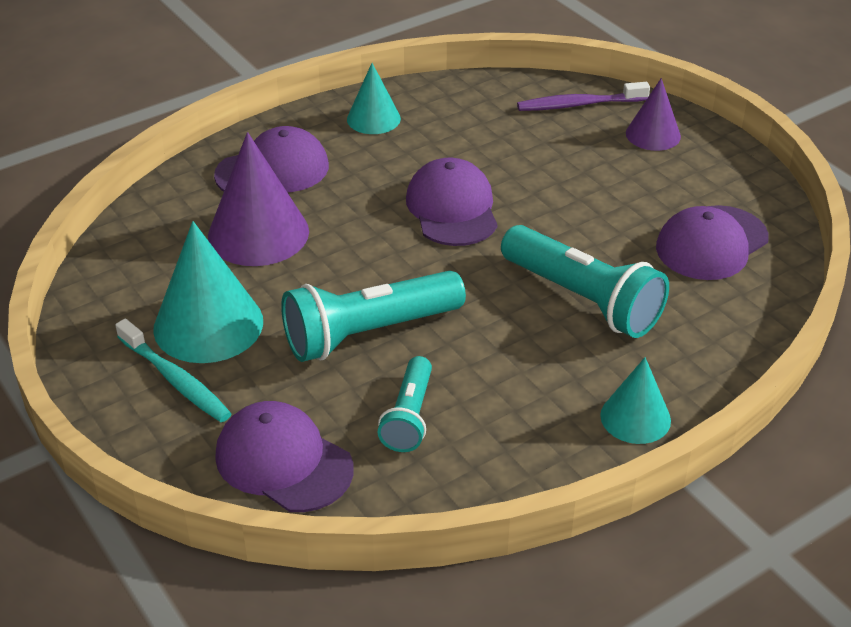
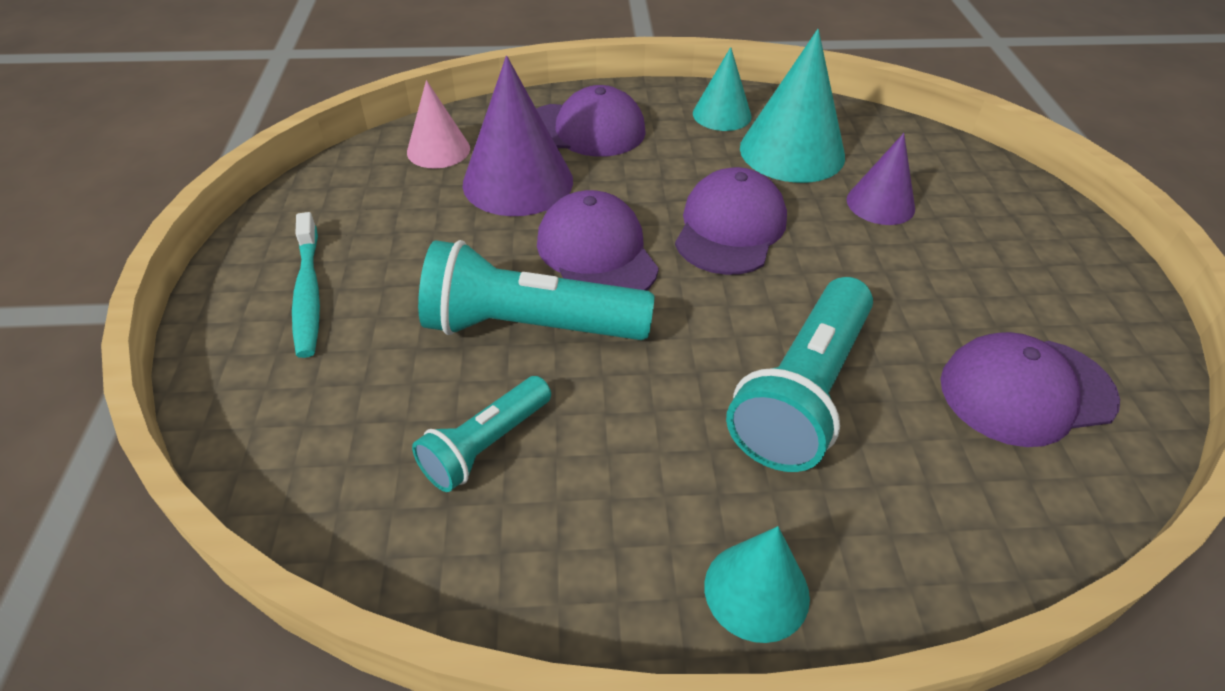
camera: 30 degrees right, 5 degrees up
turquoise cone [153,221,263,363] -> turquoise cone moved to [740,29,845,183]
purple cap [215,401,354,512] -> purple cap moved to [537,190,659,290]
turquoise flashlight [501,225,669,338] -> turquoise flashlight turned 45 degrees clockwise [726,277,873,472]
purple toothbrush [517,82,650,111] -> none
purple cone [626,78,681,151] -> purple cone moved to [846,133,915,225]
none -> pink cone [407,80,470,169]

